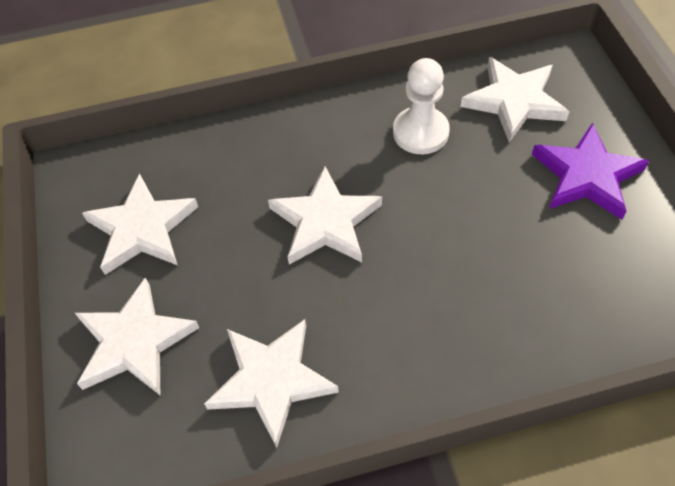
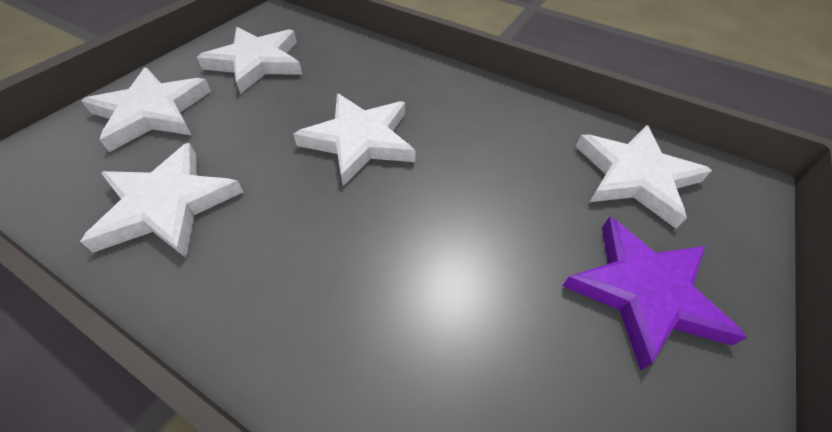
camera: 40 degrees right, 5 degrees down
white pawn [393,58,450,154] -> none

